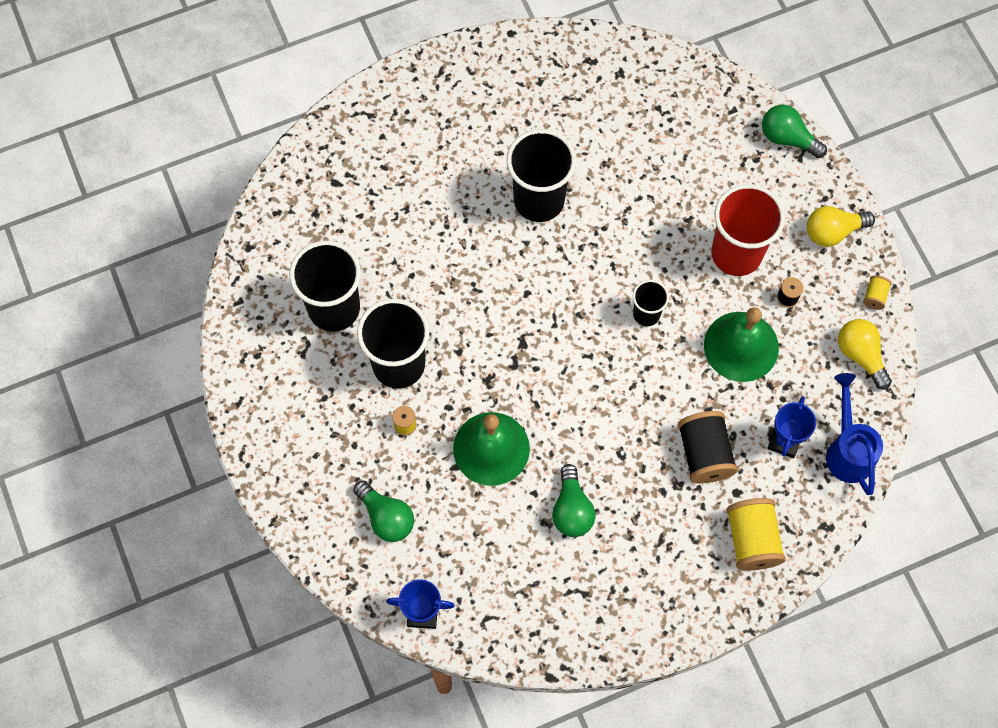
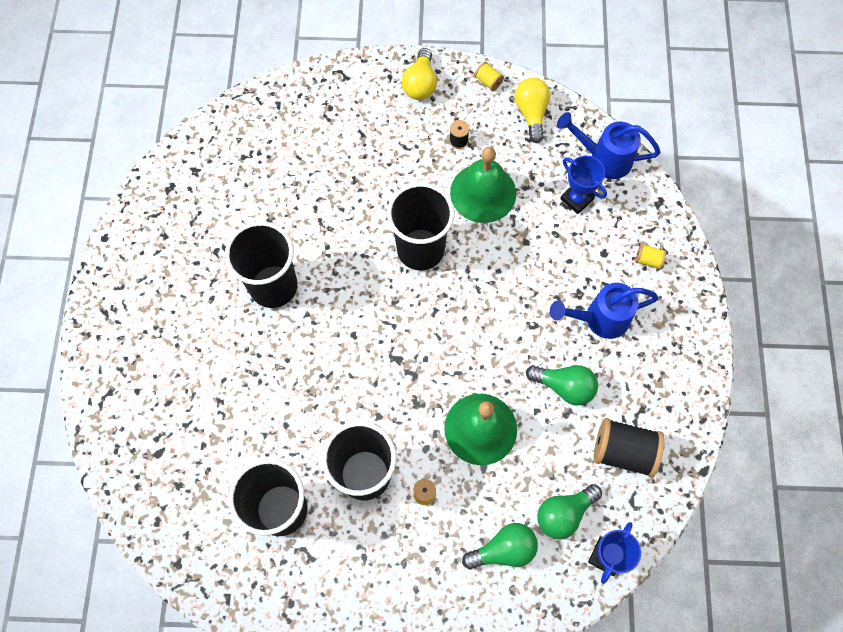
camera: 65 degrees left, 0 degrees up
black cup [633,280,669,326] -> black cup [387,183,454,270], size x1.91
black spool [677,411,738,483] -> black spool moved to [594,418,664,478]
red cup [711,184,785,276] -> none
yellow spool [726,498,786,571] -> yellow spool [635,243,666,270], size x0.47
green light bulb [762,105,827,158] -> green light bulb moved to [537,484,602,539]
yellow light bulb [838,319,892,390] -> yellow light bulb turned 90 degrees clockwise [515,78,550,143]
none -> blue watering can [550,283,659,339]

